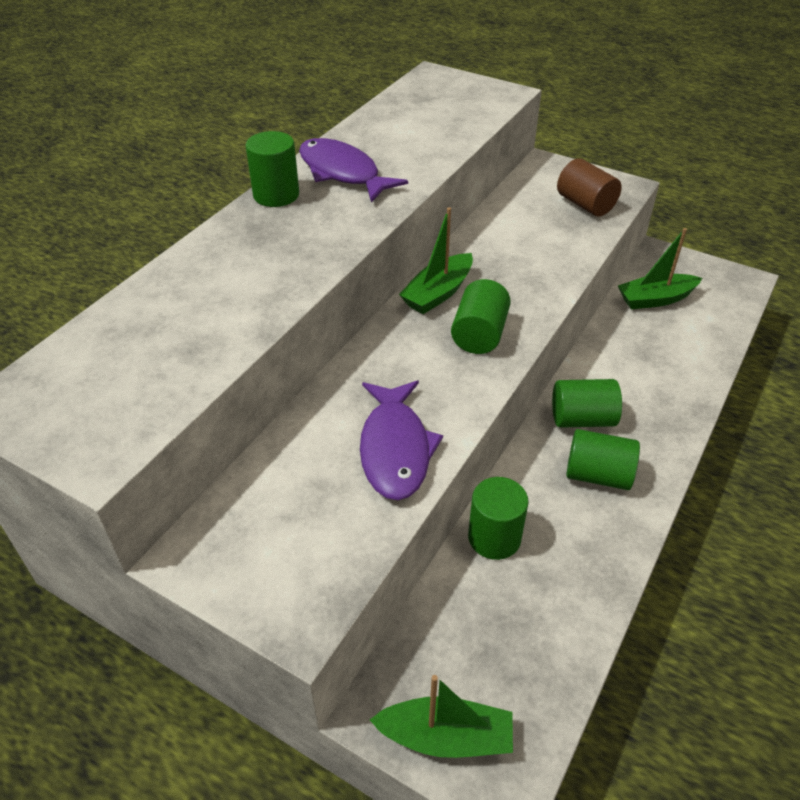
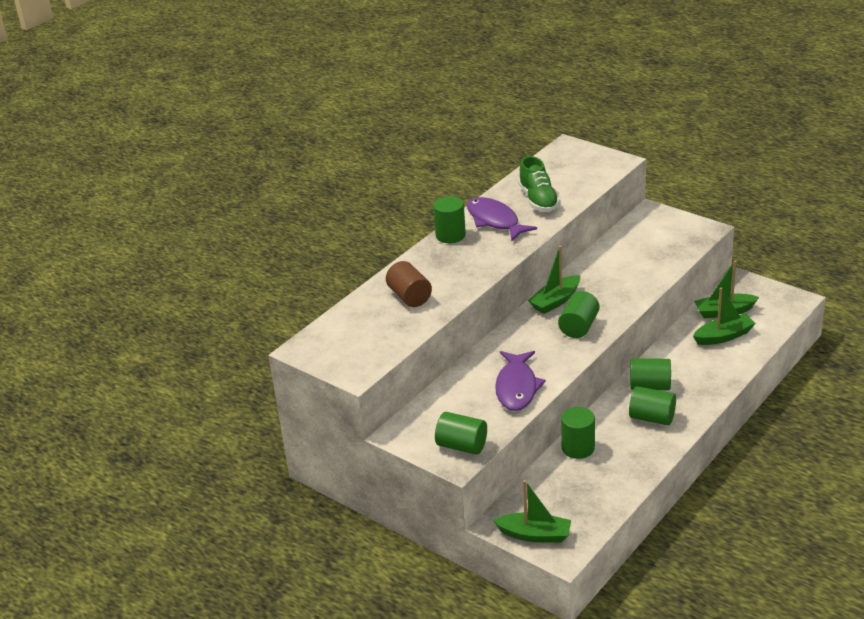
camera: 10 degrees right, 10 degrees down
brown cylinder [557,158,622,217] -> brown cylinder moved to [386,261,432,307]
none -> green cylinder [435,412,487,455]
none -> green shoe [518,156,560,212]
none -> green boat [693,288,756,345]

